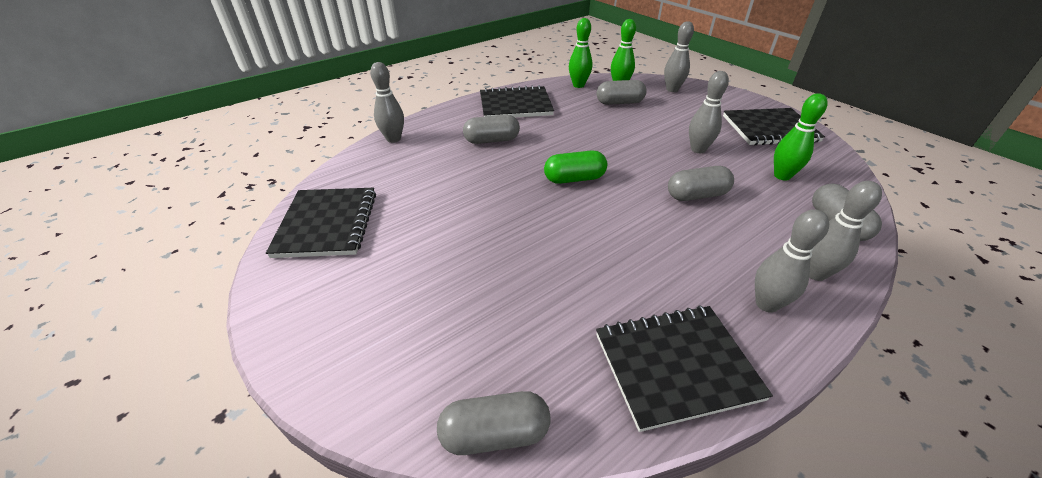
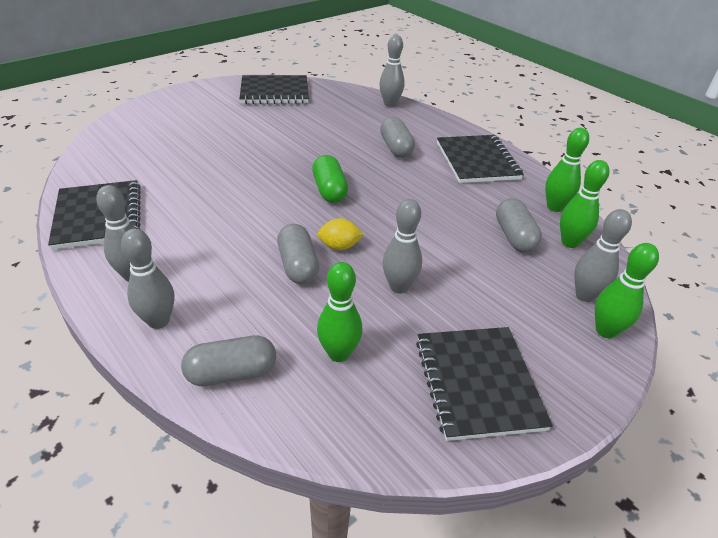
camera: 85 degrees right, 0 degrees up
grey capsule [437,391,551,455] -> none
none -> yellow lemon [317,218,364,250]
none -> green bowling pin [595,243,659,338]

